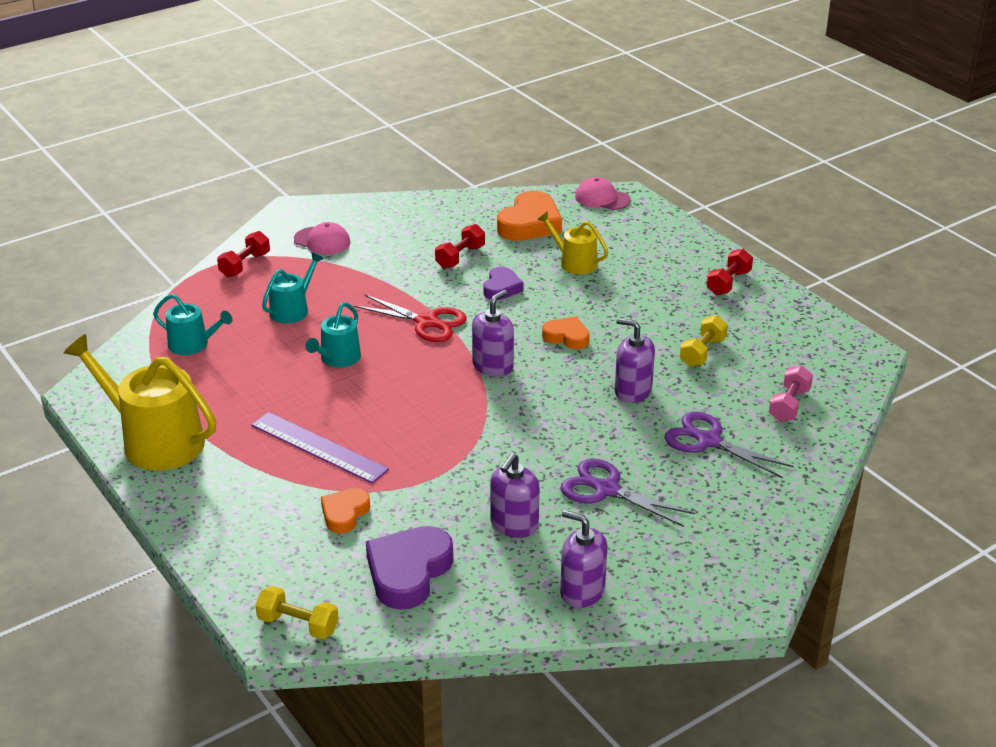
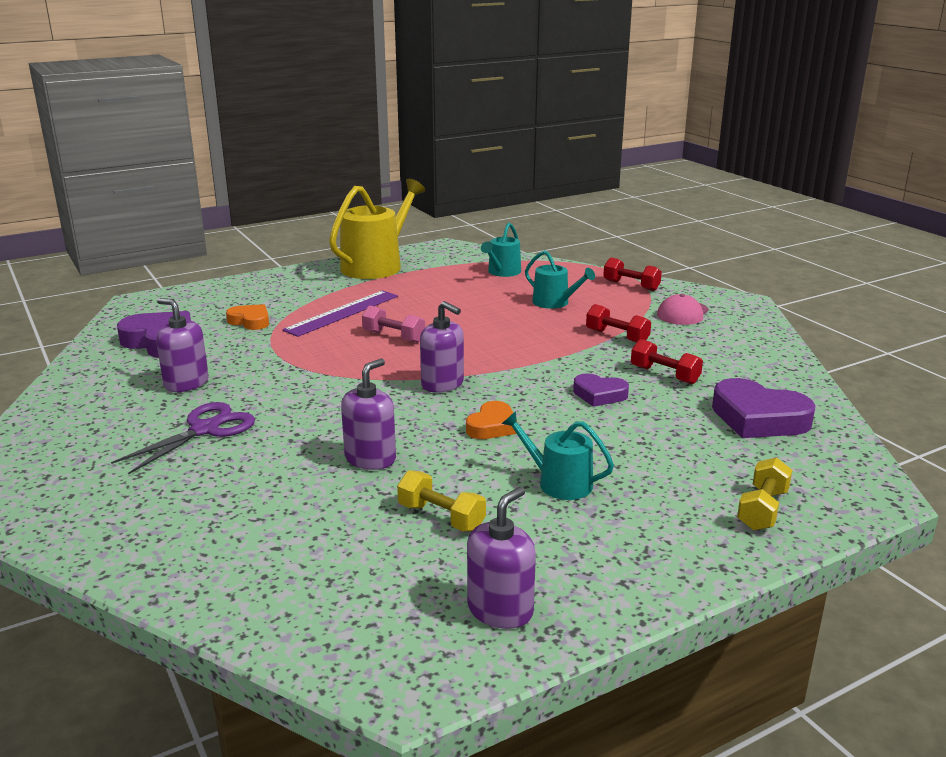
camera: 95 degrees right, 10 degrees down
yellow dumbbell [255,586,339,639] -> yellow dumbbell moved to [737,457,793,530]
turquoise watering can [305,303,361,367] -> turquoise watering can moved to [502,411,614,500]
red scissors [354,294,467,342] -> none
orange heart [497,191,562,241] -> purple heart [712,378,816,438]
yellow watering can [537,211,608,274] -> none
purple soap dispenser [560,510,607,608] -> purple soap dispenser moved to [467,487,536,629]
pink cap [575,177,631,210] -> none
purple scissors [664,412,794,478] -> none
red dumbbell [707,249,753,295] -> red dumbbell moved to [586,304,651,343]
pink dumbbell [769,365,813,422] -> pink dumbbell moved to [362,306,425,343]

